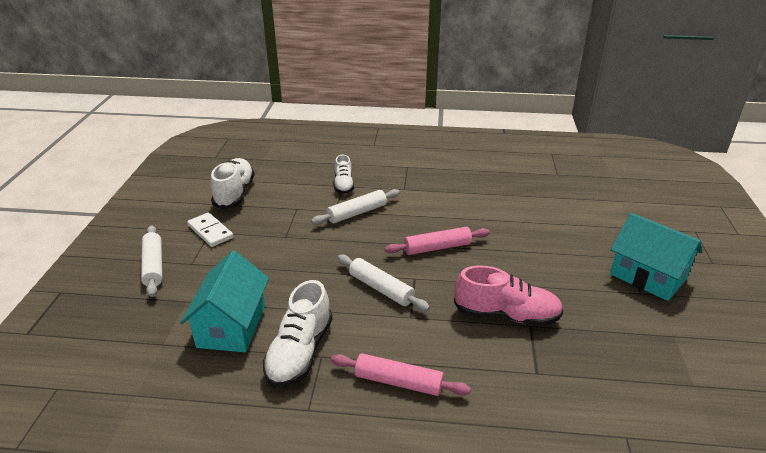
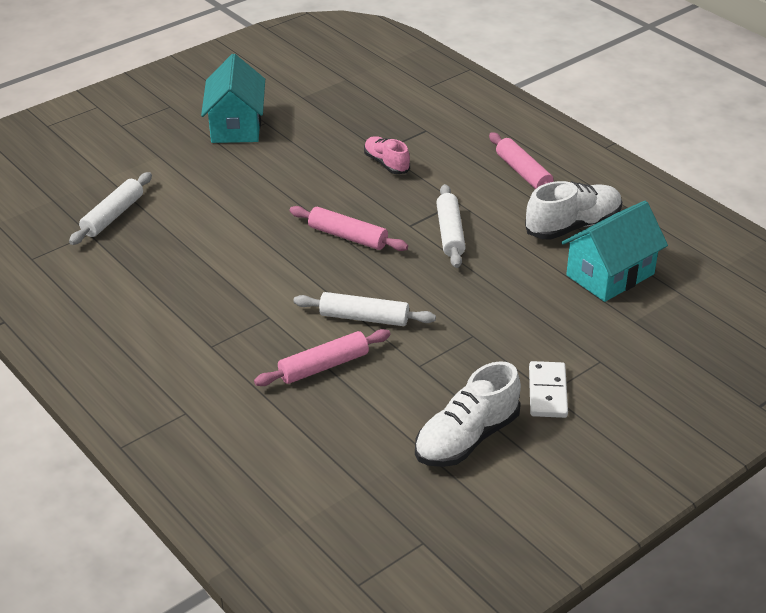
camera: 135 degrees left, 5 degrees up
white rolling pin [141,226,162,297] -> white rolling pin moved to [69,172,152,245]
white shoe [334,155,354,194] -> pink rolling pin [254,329,390,386]
pink shoe [454,266,563,326] -> pink shoe [364,136,410,174], size x0.62

